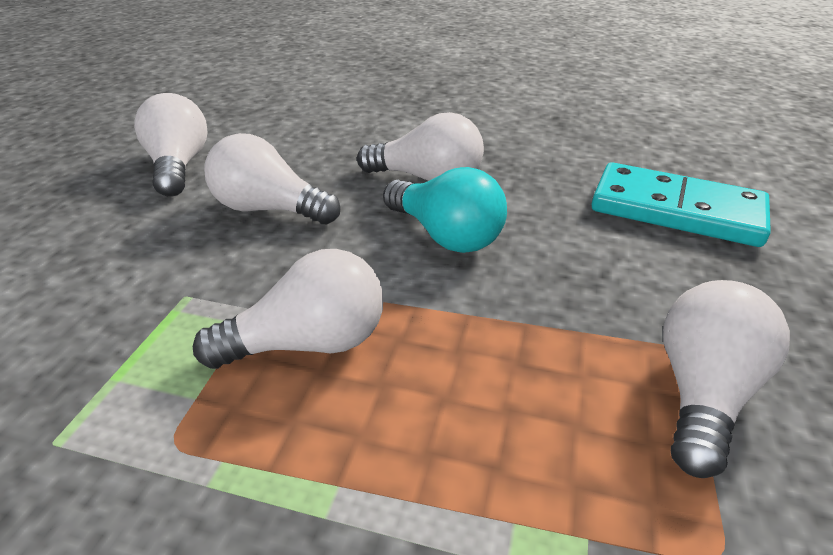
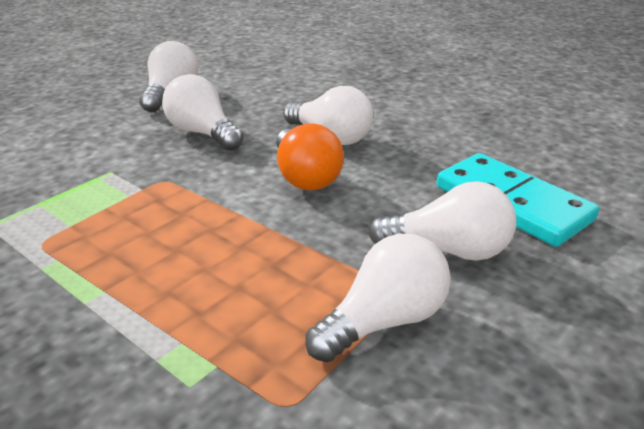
camera: 25 degrees right, 5 degrees down
white light bulb [193,249,383,369] -> white light bulb moved to [368,181,516,261]
turquoise light bulb [383,167,507,253] -> orange light bulb [276,123,344,190]

